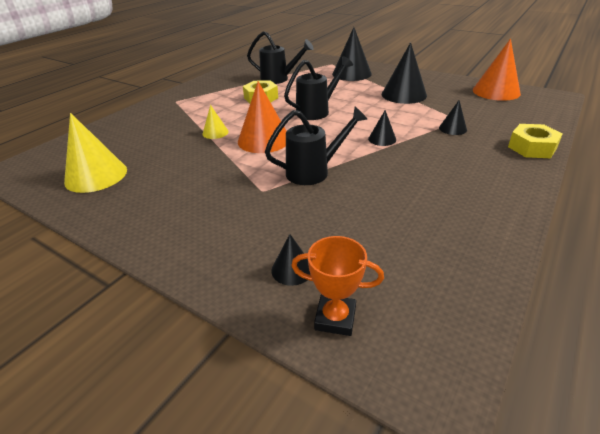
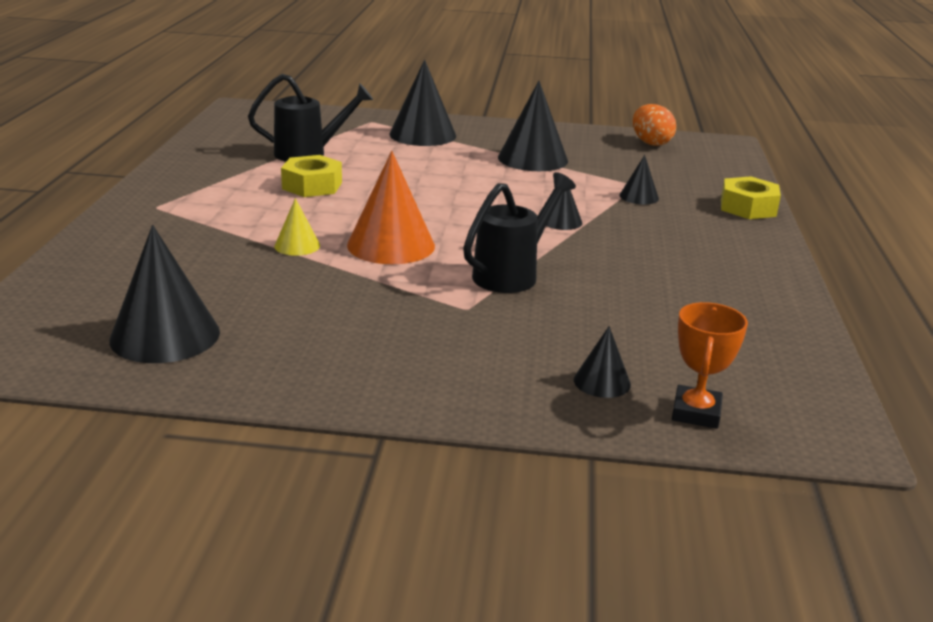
camera: 30 degrees left, 10 degrees down
yellow cone [64,113,127,193] -> black cone [109,225,220,363]
black watering can [284,56,353,120] -> none
orange trophy [291,236,384,336] -> orange trophy turned 60 degrees counterclockwise [672,302,748,429]
orange cone [473,39,521,101] -> orange egg [633,104,676,146]

